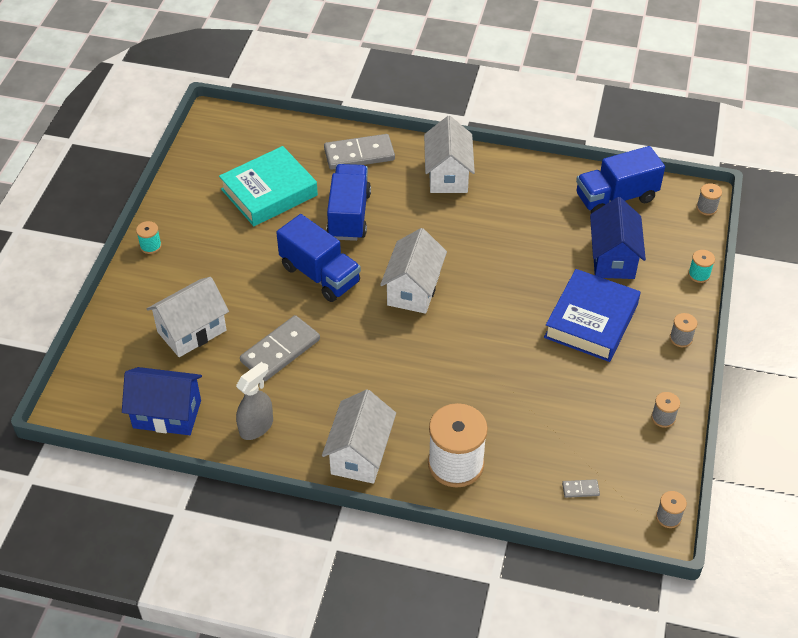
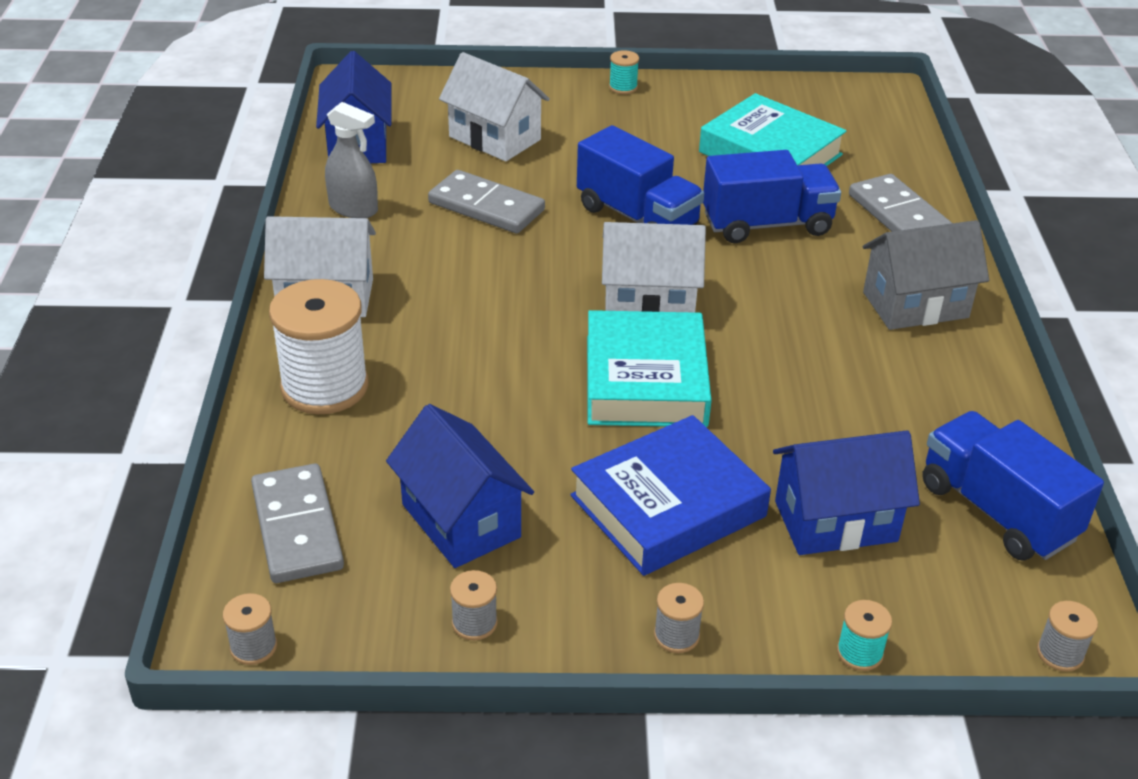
camera: 75 degrees right, 10 degrees down
blue truck [276,214,361,302] -> blue truck turned 75 degrees counterclockwise [577,125,704,225]
white house [424,116,475,193] -> grey house [863,220,989,330]
blue book [544,269,640,362] -> blue book turned 45 degrees counterclockwise [570,415,771,576]
grey domino [562,479,600,498] -> grey domino [251,464,344,583], size x2.34
none -> blue house [386,404,534,568]
none -> turquoise book [587,310,712,427]

